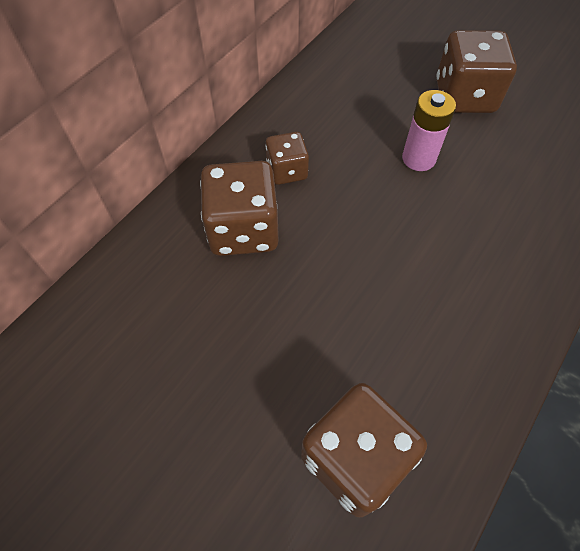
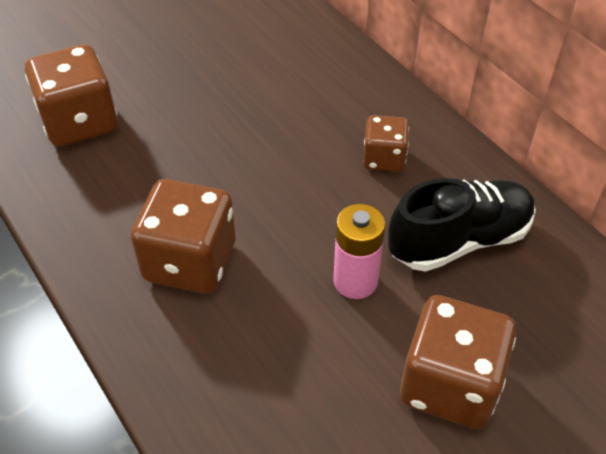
camera: 110 degrees right, 10 degrees down
brown dice [200,161,279,256] -> brown dice moved to [131,179,236,294]
none -> black shoe [388,178,536,272]

